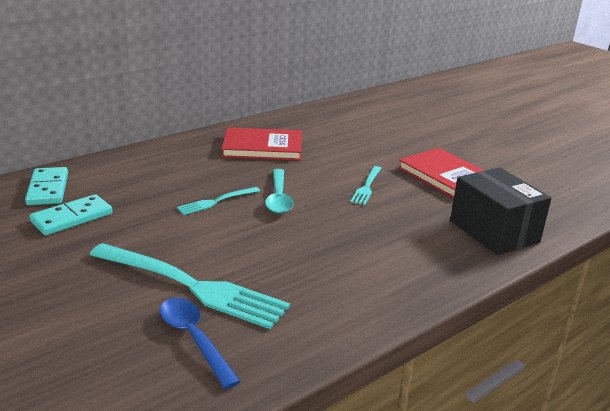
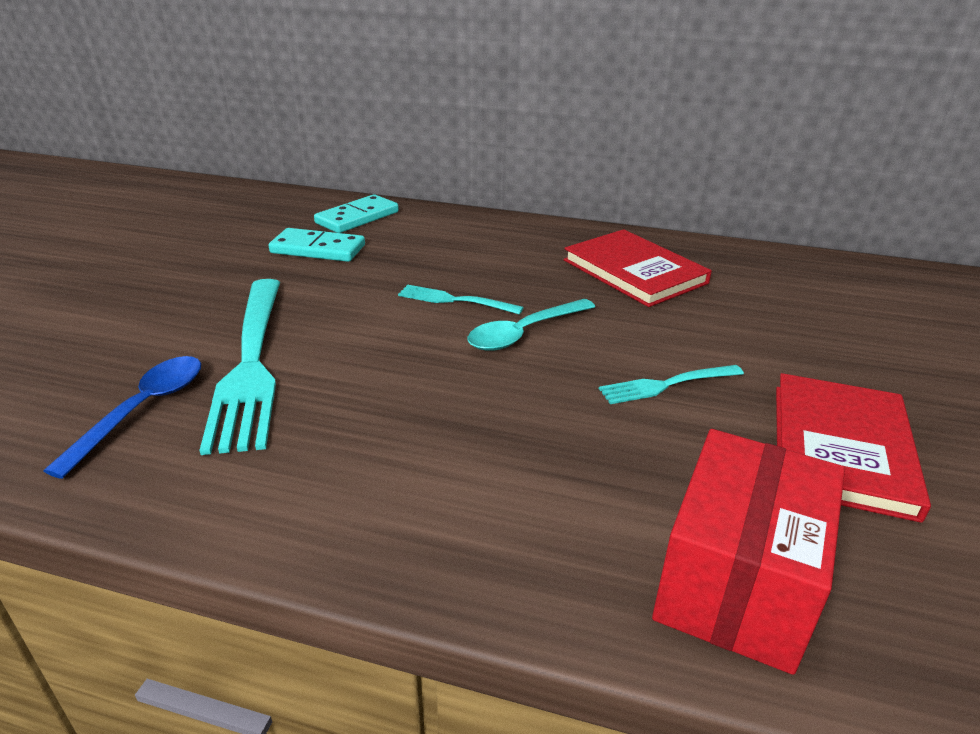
camera: 55 degrees right, 5 degrees up
black box [450,167,551,255] -> red box [652,429,845,675]

